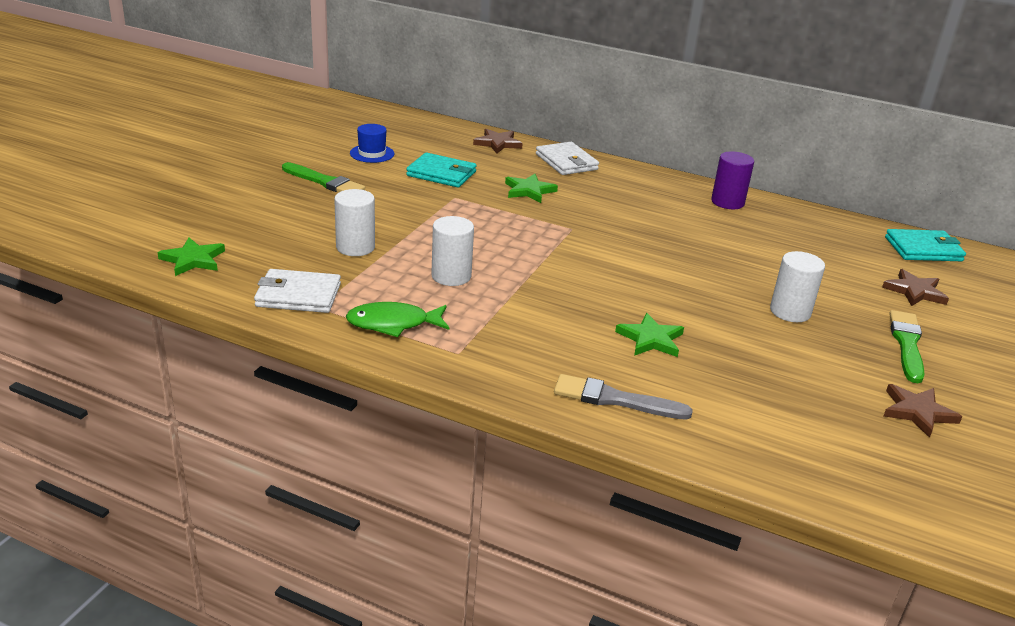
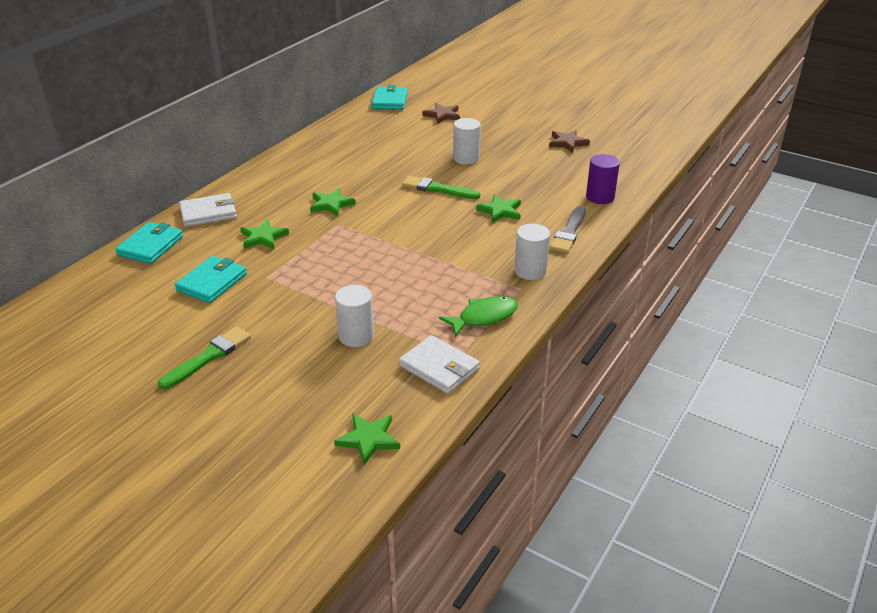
camera: 80 degrees left, 5 degrees up
white wallet [254,269,341,313] -> white wallet turned 60 degrees counterclockwise [399,335,480,394]
green fish [346,302,449,337] -> green fish turned 120 degrees counterclockwise [439,296,518,337]
blue hat [350,124,394,163] -> none
white cylinder [431,216,474,286] -> white cylinder moved to [514,224,550,280]
brown star [473,129,523,153] -> turquoise wallet [115,222,183,264]
purple cylinder [711,151,754,209] -> purple cylinder moved to [586,154,620,204]
green brush [889,310,924,383] -> green brush moved to [402,176,481,199]
none -> green star [310,188,356,216]

